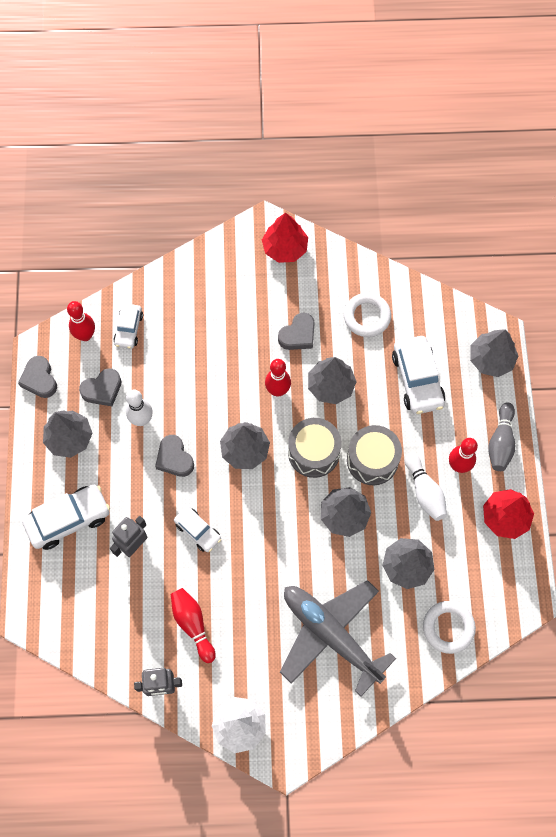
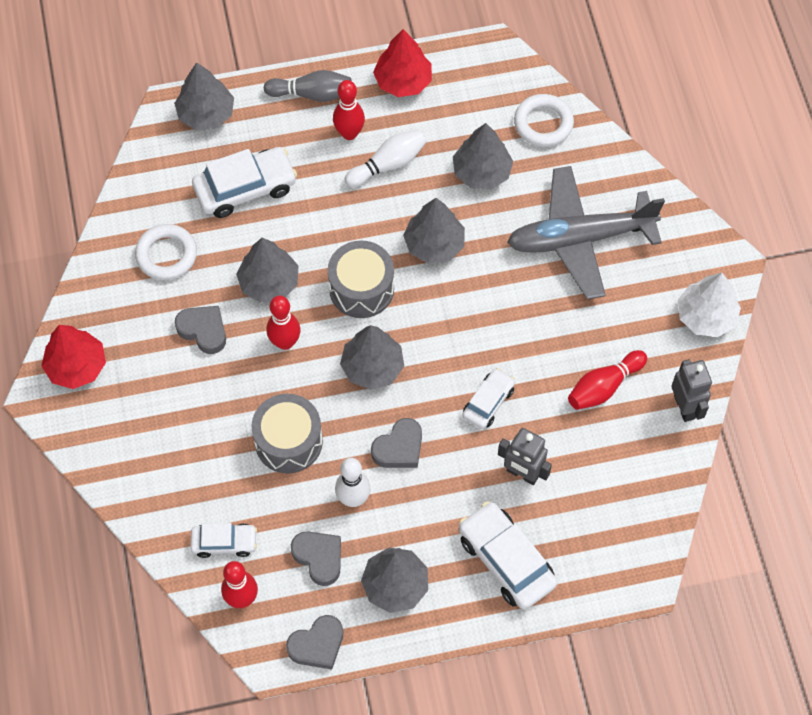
camera: 100 degrees left, 5 degrees down
grey plane [280,580,396,696] -> grey plane turned 45 degrees clockwise [507,166,665,299]
grey drum [347,425,402,485] -> grey drum moved to [252,394,323,474]

